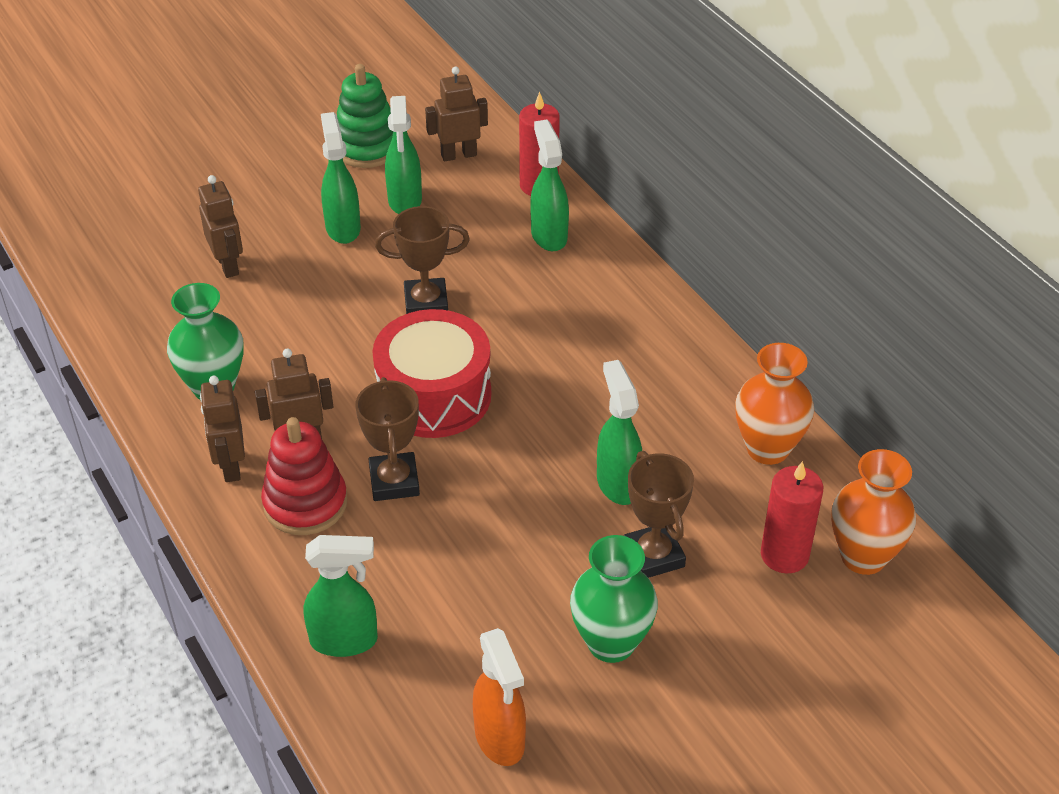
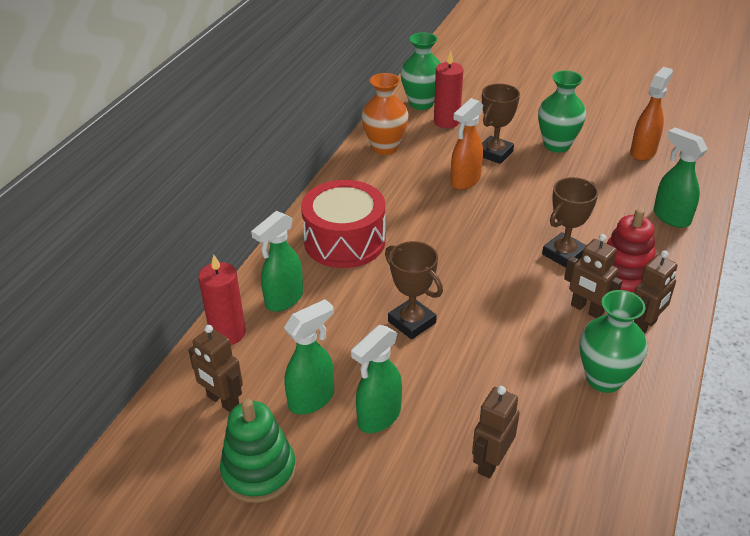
camera: 125 degrees left, 5 degrees down
red drum [372,309,491,438] -> red drum moved to [301,180,385,268]
green spray bottle [597,360,642,505] -> orange spray bottle [451,98,483,190]
orange vase [831,449,916,575] -> green vase [400,32,441,110]

